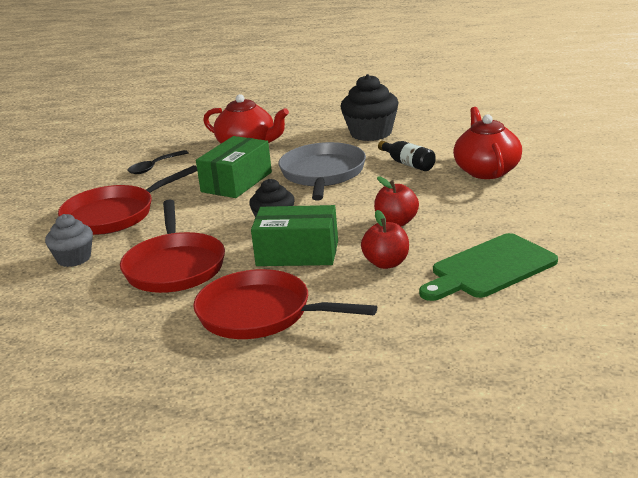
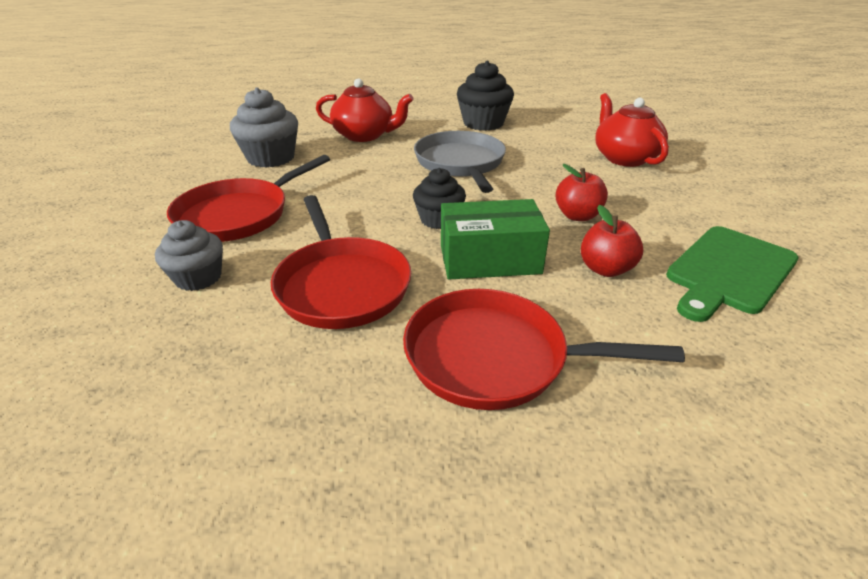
camera: 15 degrees left, 10 degrees up
black spoon [128,150,189,174] -> grey cupcake [230,87,298,168]
green box [196,136,272,198] -> none
black bottle [378,141,436,171] -> none

